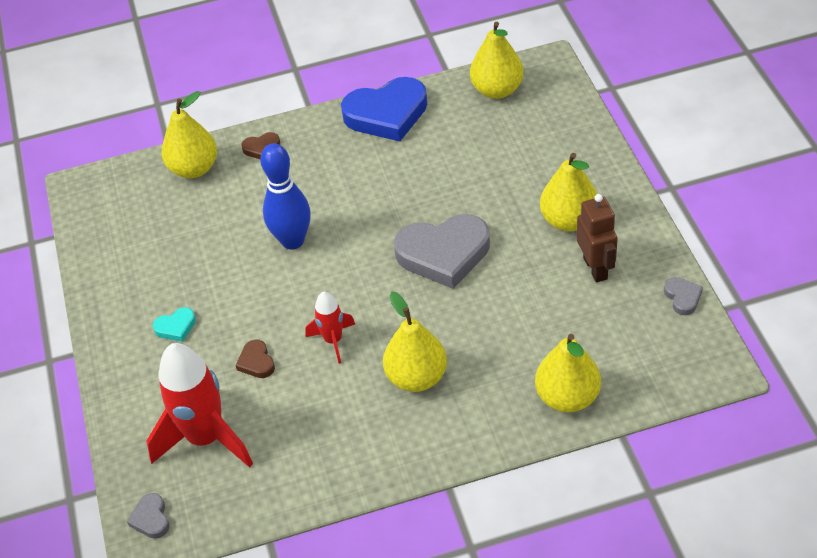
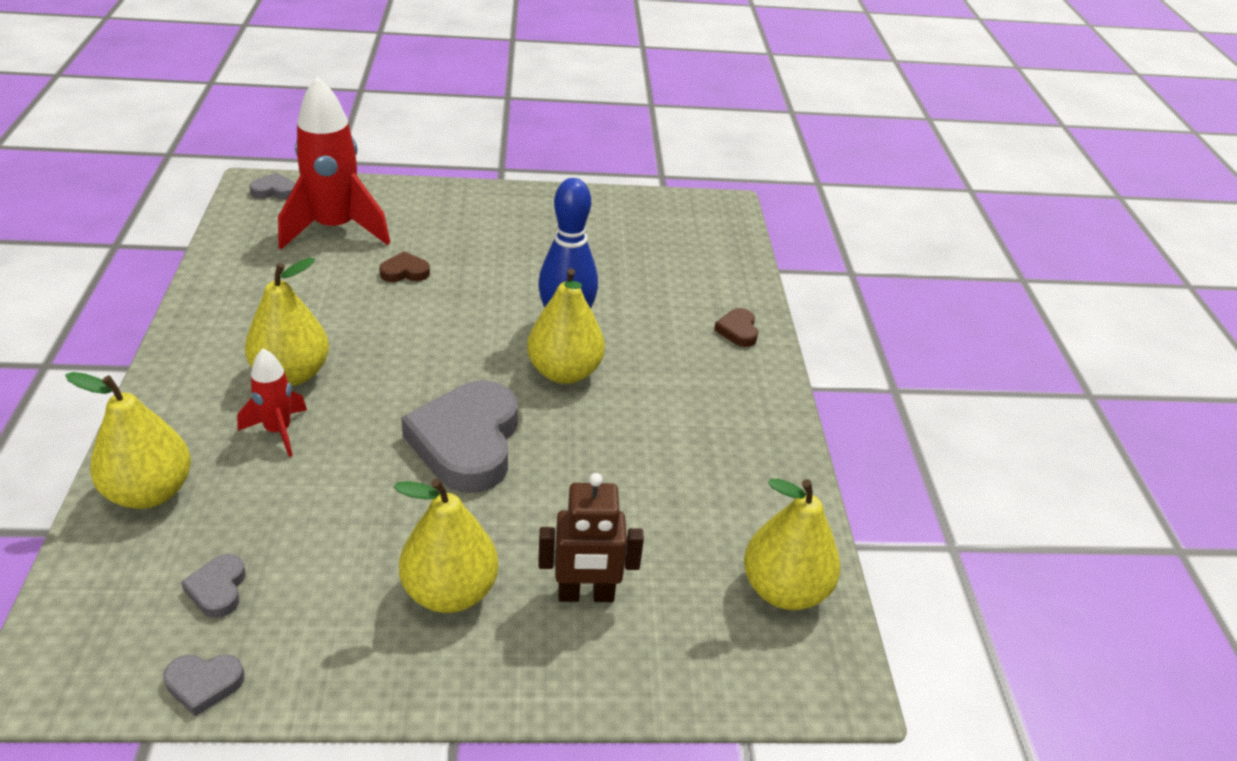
camera: 95 degrees right, 10 degrees down
turquoise heart [153,307,196,342] -> none
yellow pear [162,91,217,178] -> yellow pear moved to [527,268,605,384]
red rocket [305,291,355,364] -> red rocket moved to [237,348,307,457]
blue heart [341,77,427,141] -> none
brown robot [577,194,618,282] -> brown robot moved to [538,473,644,602]
none -> grey heart [181,554,246,618]

